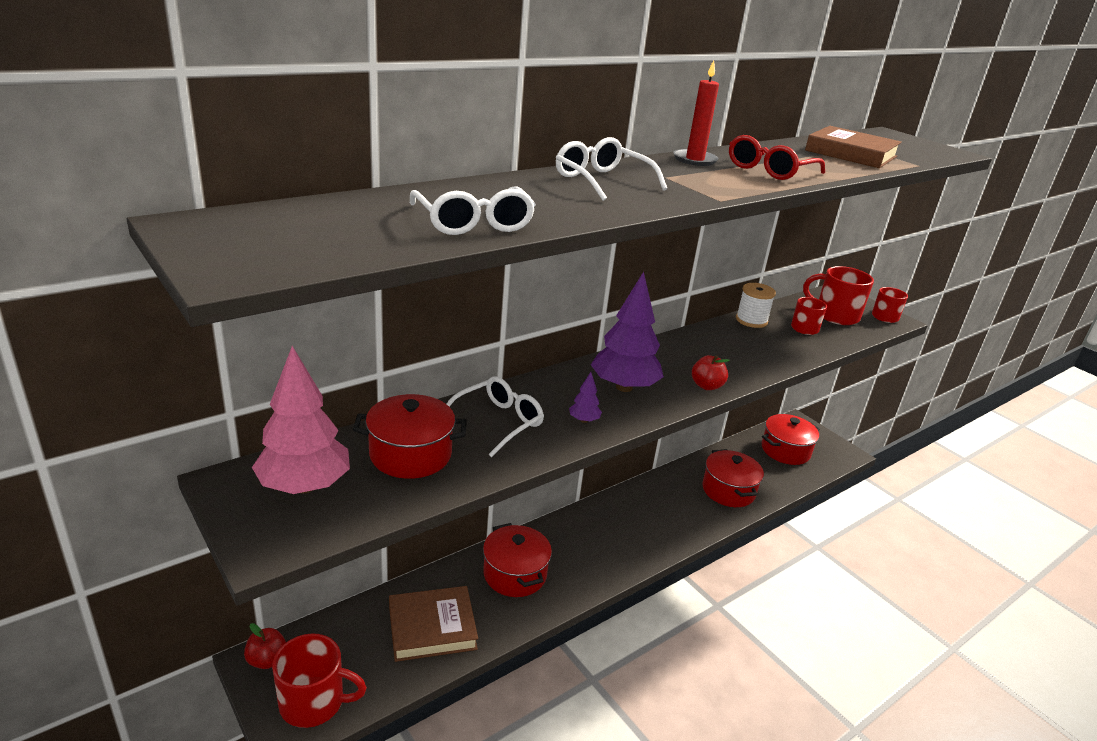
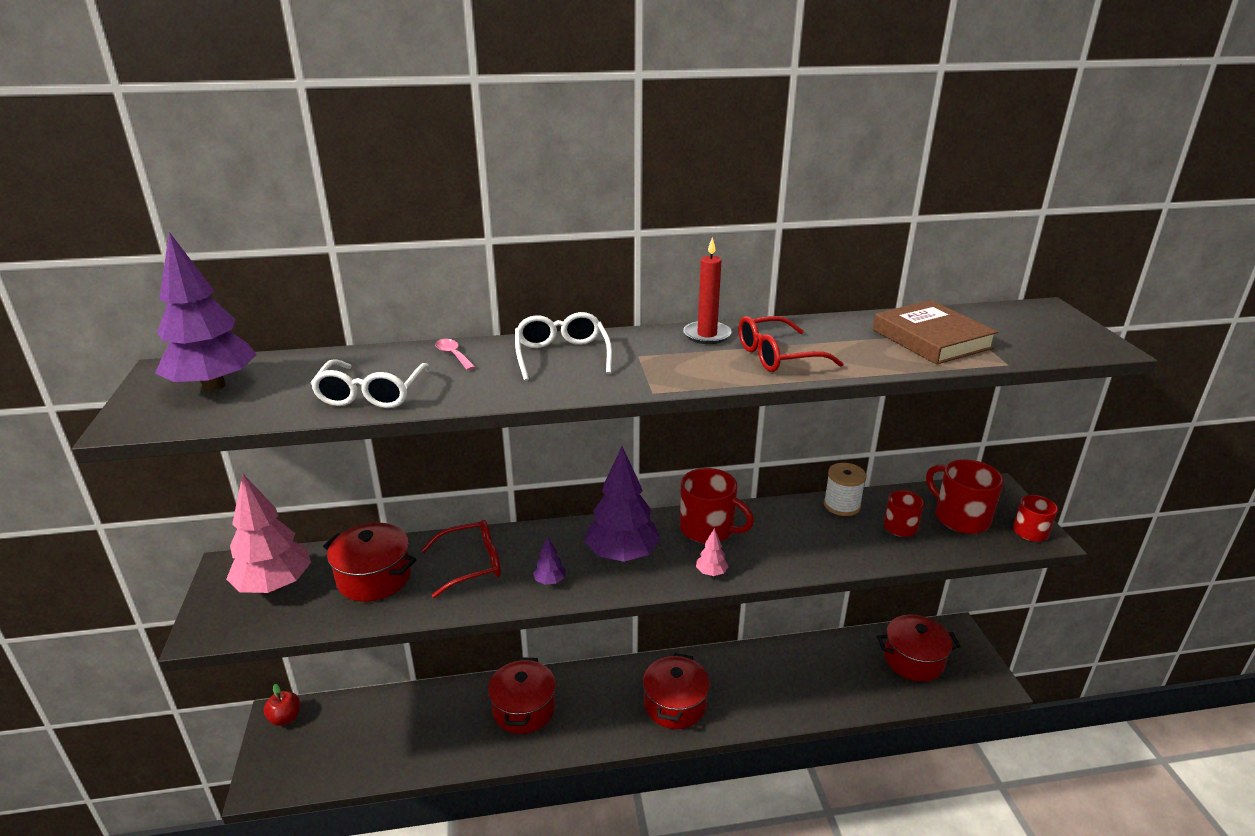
camera: 30 degrees right, 0 degrees up
red mug [272,633,367,728] -> red mug moved to [680,468,754,543]
brown book [389,586,478,662] -> none
white glasses [447,377,544,458] -> red glasses [422,520,501,598]
red apple [692,355,730,390] -> pink tree [696,528,728,576]
red pot [702,449,764,507] -> red pot moved to [643,653,710,729]
none -> purple tree [155,232,257,392]
none -> pink spoon [435,339,475,370]

